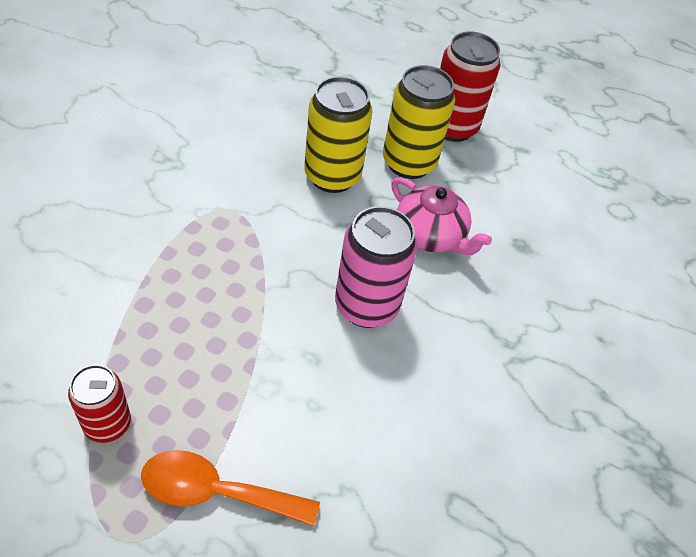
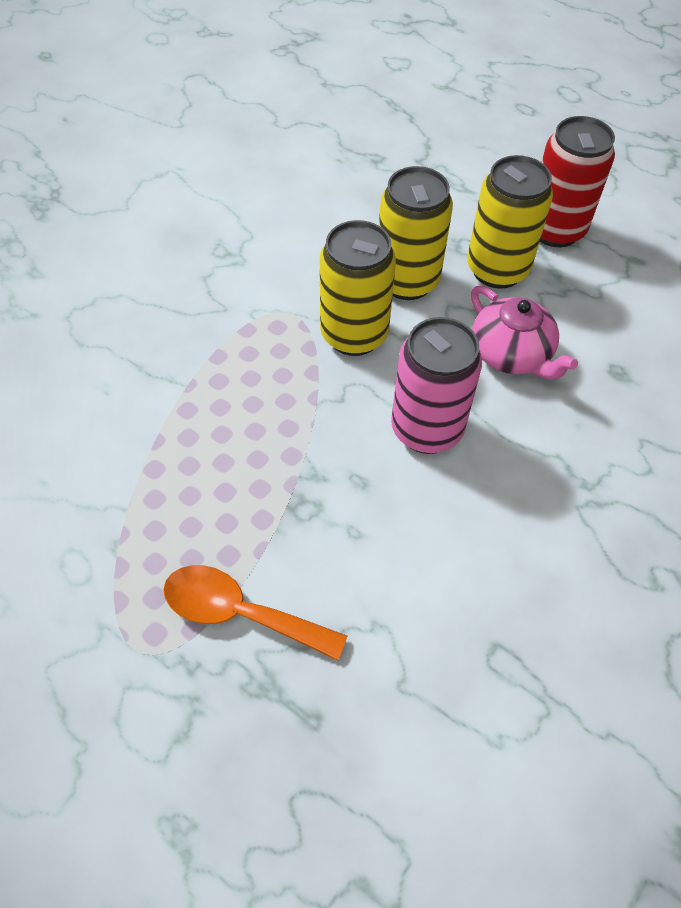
camera: 15 degrees right, 5 degrees up
red can [68,364,131,443] -> none
none -> yellow can [320,220,396,356]

